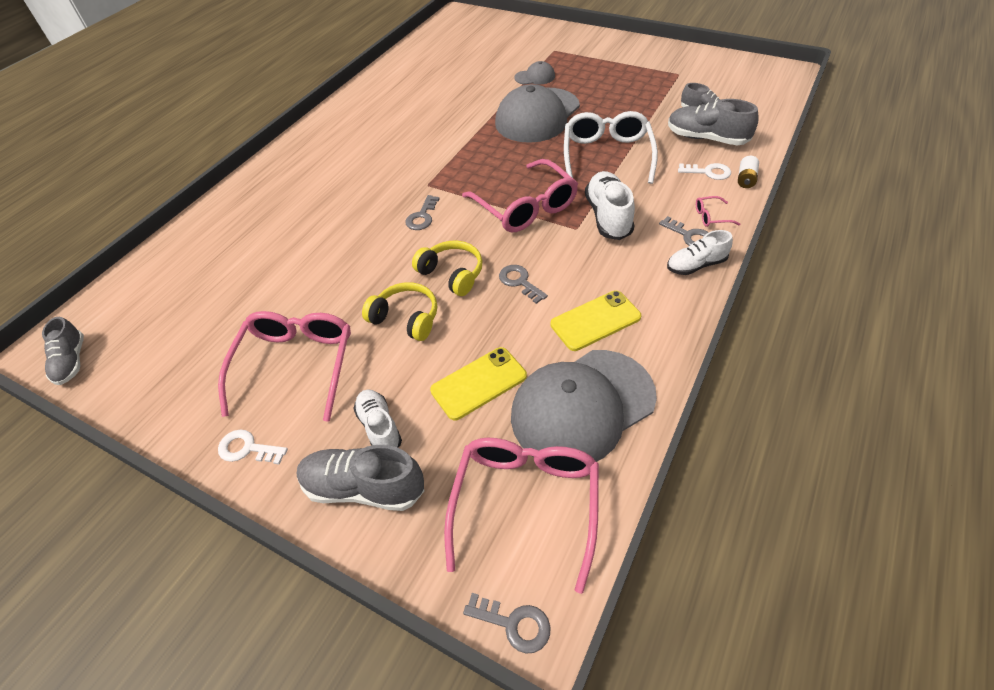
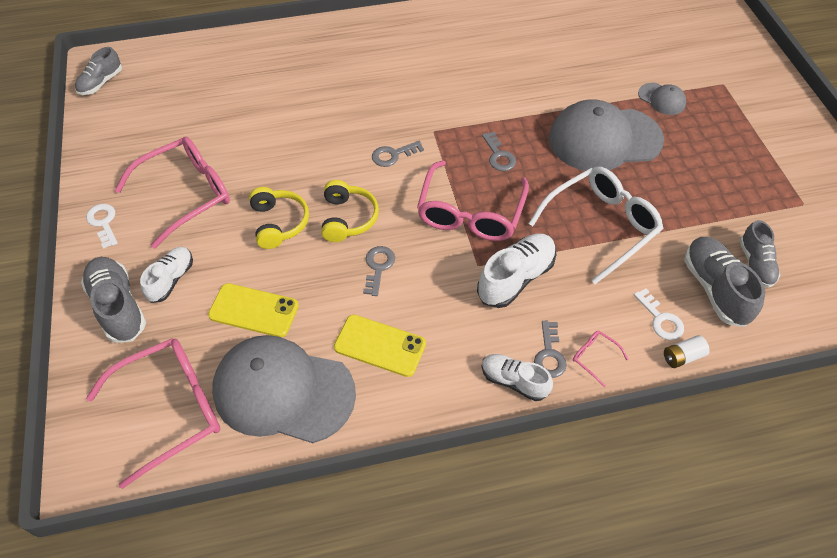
camera: 45 degrees right, 5 degrees up
grey key [463,593,551,654] -> grey key moved to [482,132,516,171]

